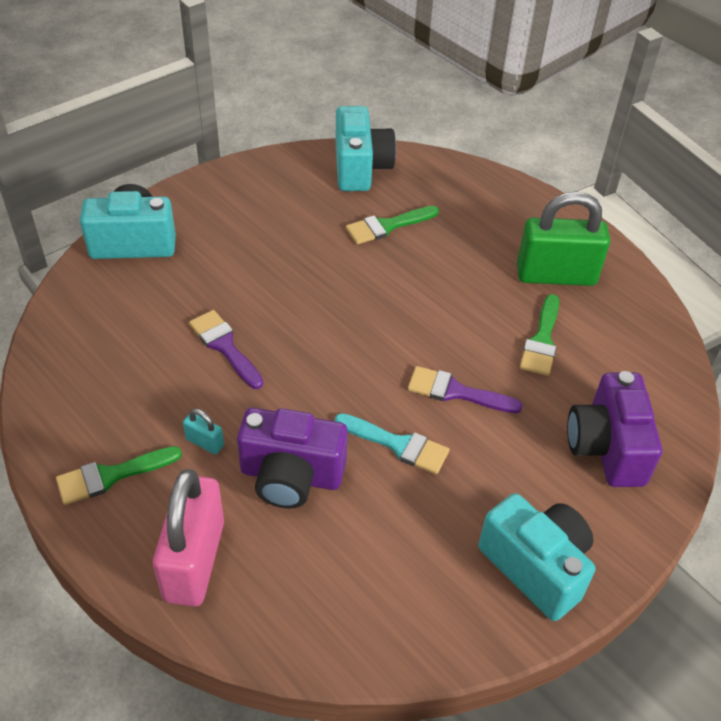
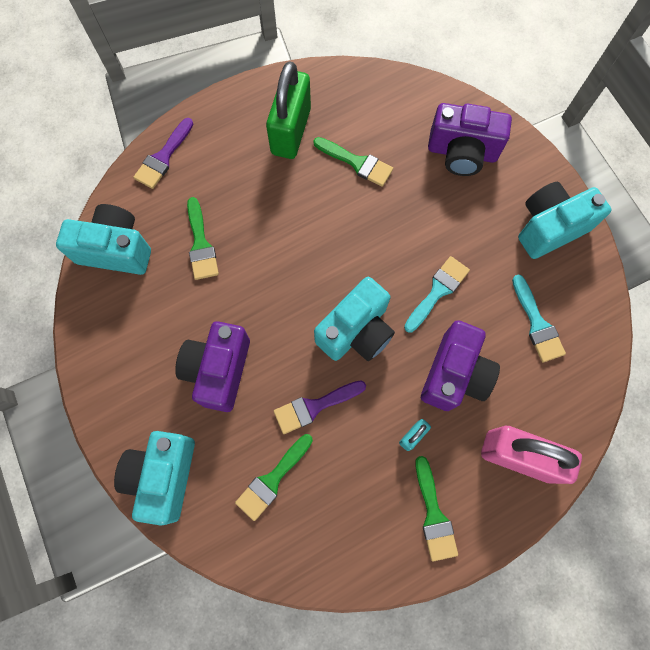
camera: 75 degrees left, 25 degrees up
purple brush [408,366,523,413] -> purple brush moved to [133,118,193,189]
none -> purple camera [175,321,250,412]
none -> green brush [235,434,313,521]
none -> turquoise camera [314,277,395,361]
none -> turquoise brush [512,274,566,362]

